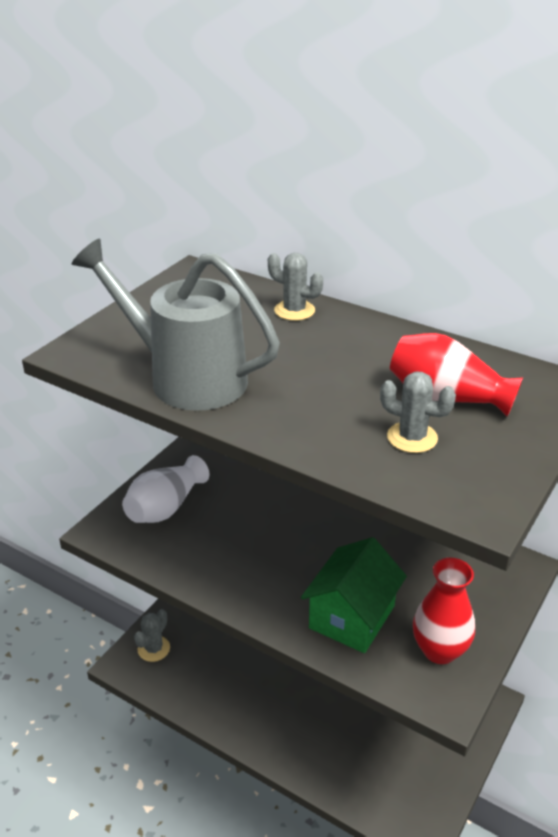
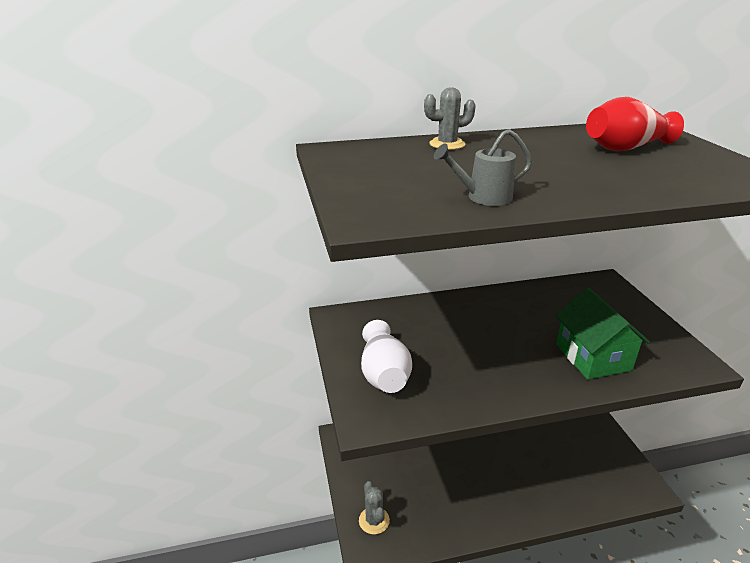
camera: 45 degrees left, 5 degrees down
grey watering can [72,239,280,411] -> grey watering can [434,129,532,206], size x0.46
grey cactus [380,372,456,453] -> none
red vase [413,558,475,664] -> none

